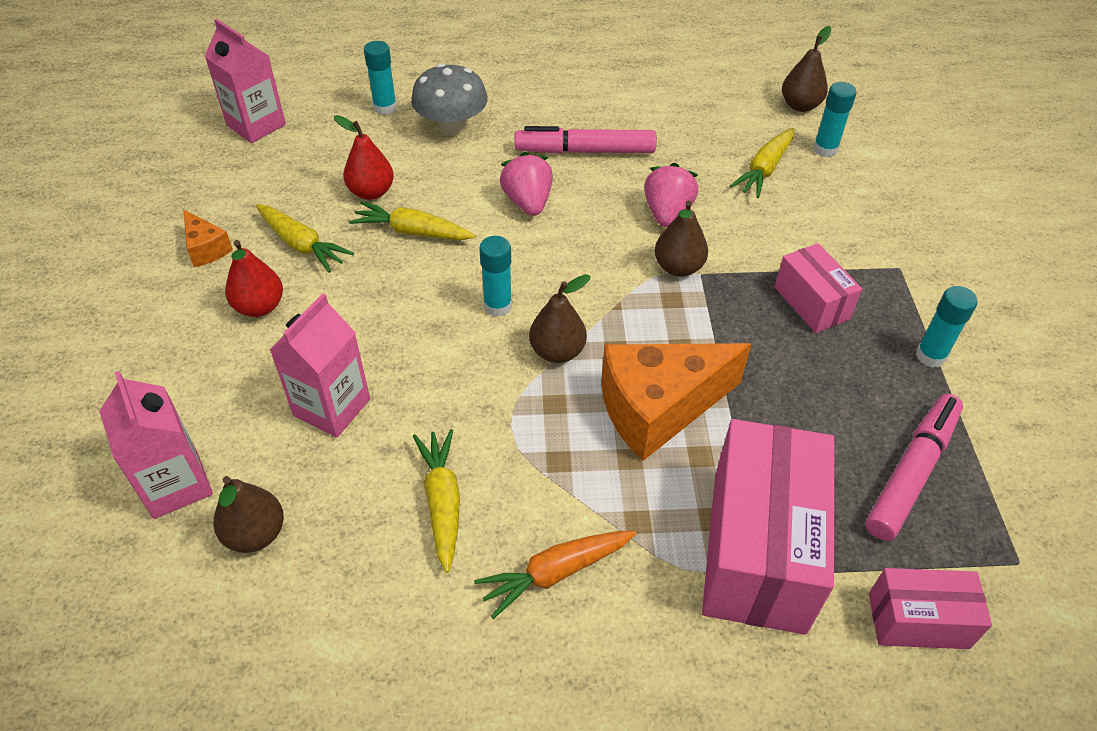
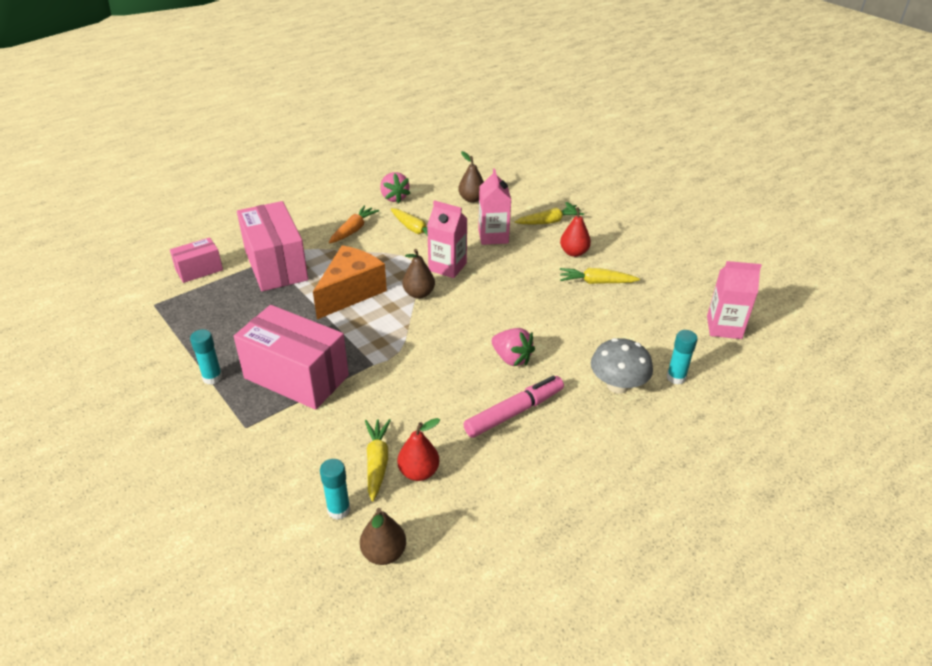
camera: 145 degrees right, 10 degrees down
pink carton [99,371,213,519] -> pink carton moved to [427,200,467,278]
orange cheese [184,210,233,267] -> none
red pear [334,115,394,200] -> red pear moved to [397,418,440,481]
yellow carrot [349,201,475,240] -> yellow carrot moved to [515,205,584,225]
turquoise glue stick [479,236,512,317] -> none
pink strawberry [644,163,698,227] -> pink strawberry moved to [380,172,410,203]
brown pear [655,200,708,277] -> none
pink box [774,243,862,333] -> pink box [234,305,349,410], size x1.89
pink marker [865,394,963,541] -> none

